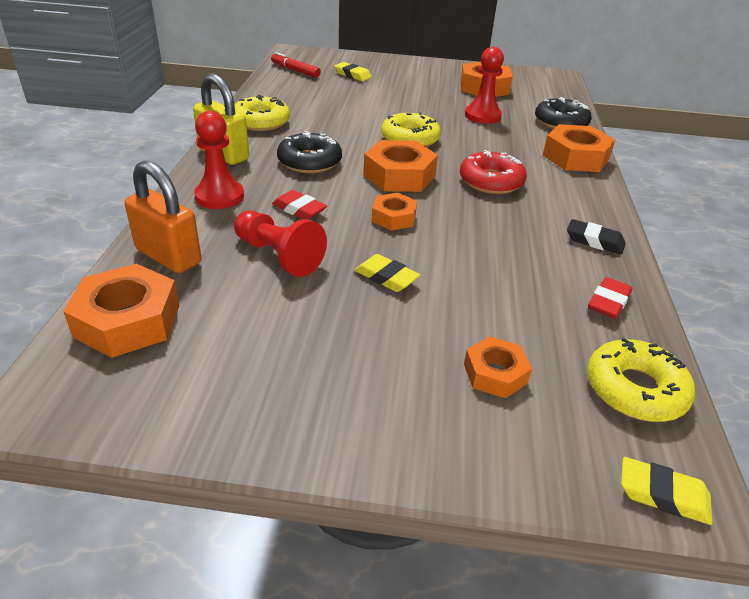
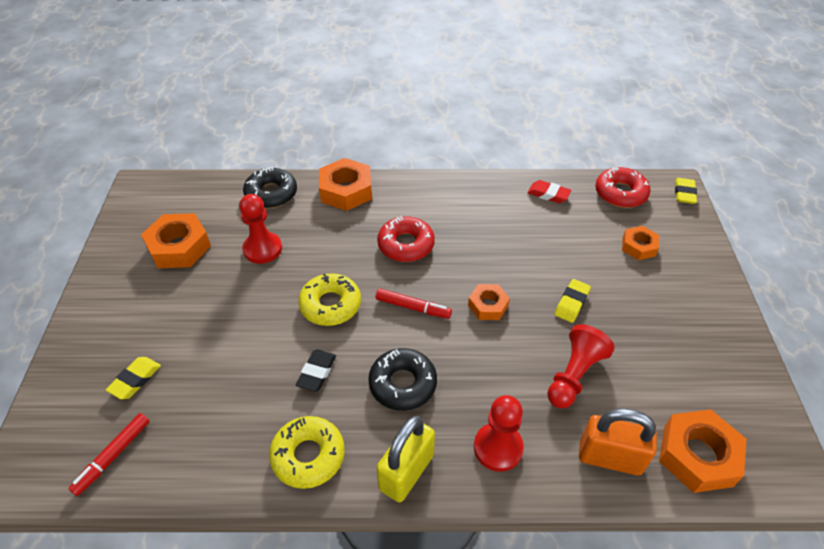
camera: 95 degrees left, 10 degrees up
orange padlock [125,160,201,273] -> orange padlock turned 75 degrees clockwise [579,409,657,476]
red eraser [272,190,327,219] -> none
orange nut [363,140,438,192] -> red marker [375,288,452,319]
black eraser [567,219,625,254] -> black eraser moved to [296,350,336,392]
yellow donut [587,338,695,422] -> red donut [595,167,650,208]

